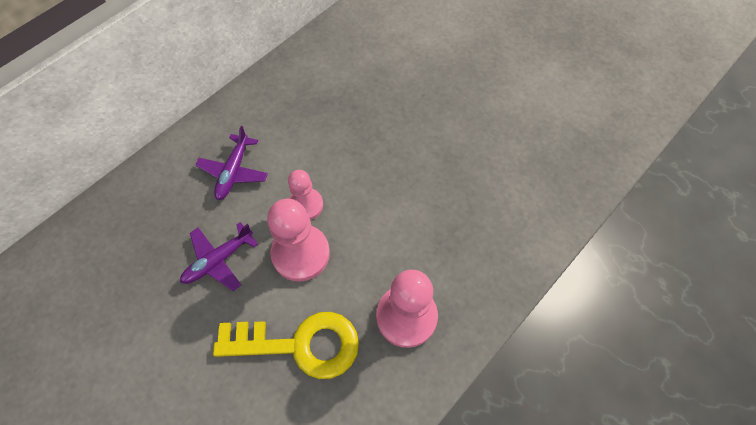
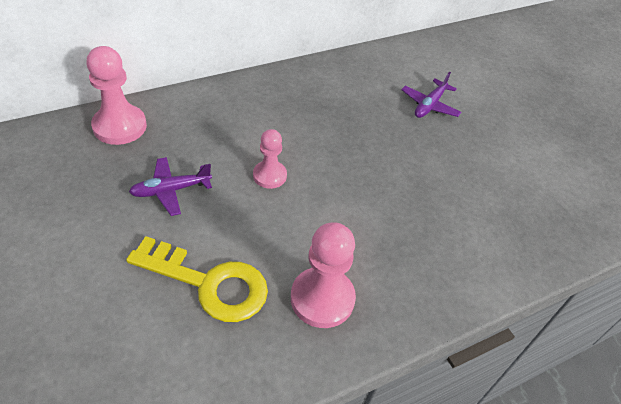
camera: 15 degrees right, 15 degrees down
purple plane [195,126,268,200] -> purple plane moved to [401,72,461,118]
pink pawn [267,199,330,282] -> pink pawn moved to [86,46,147,145]

